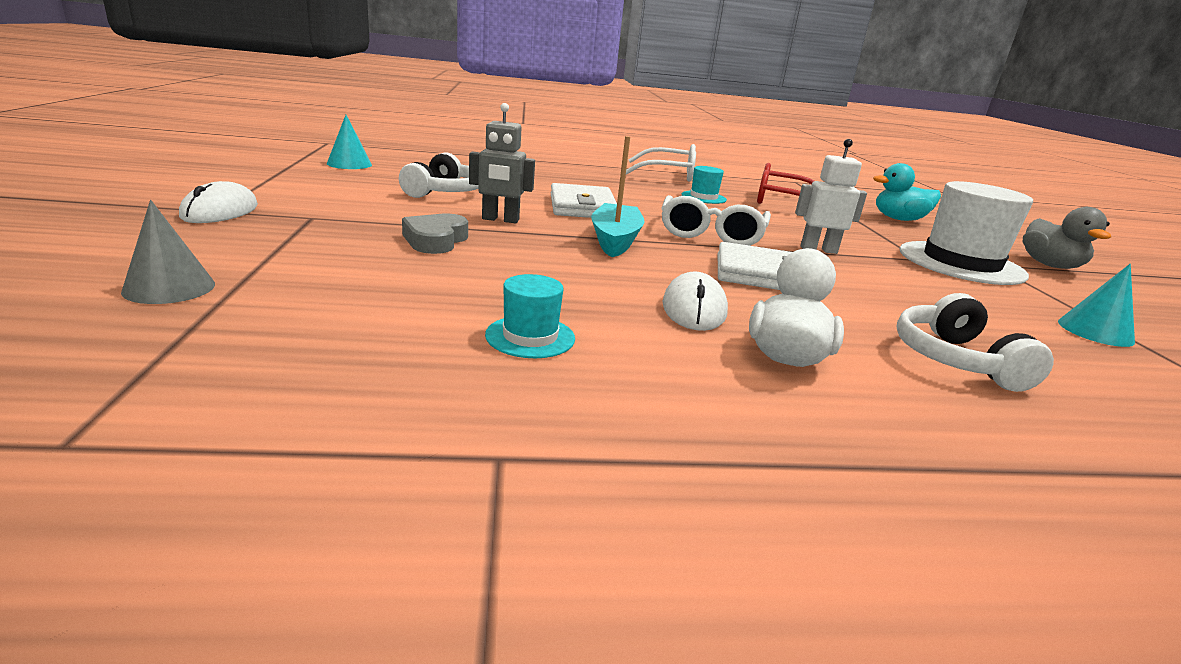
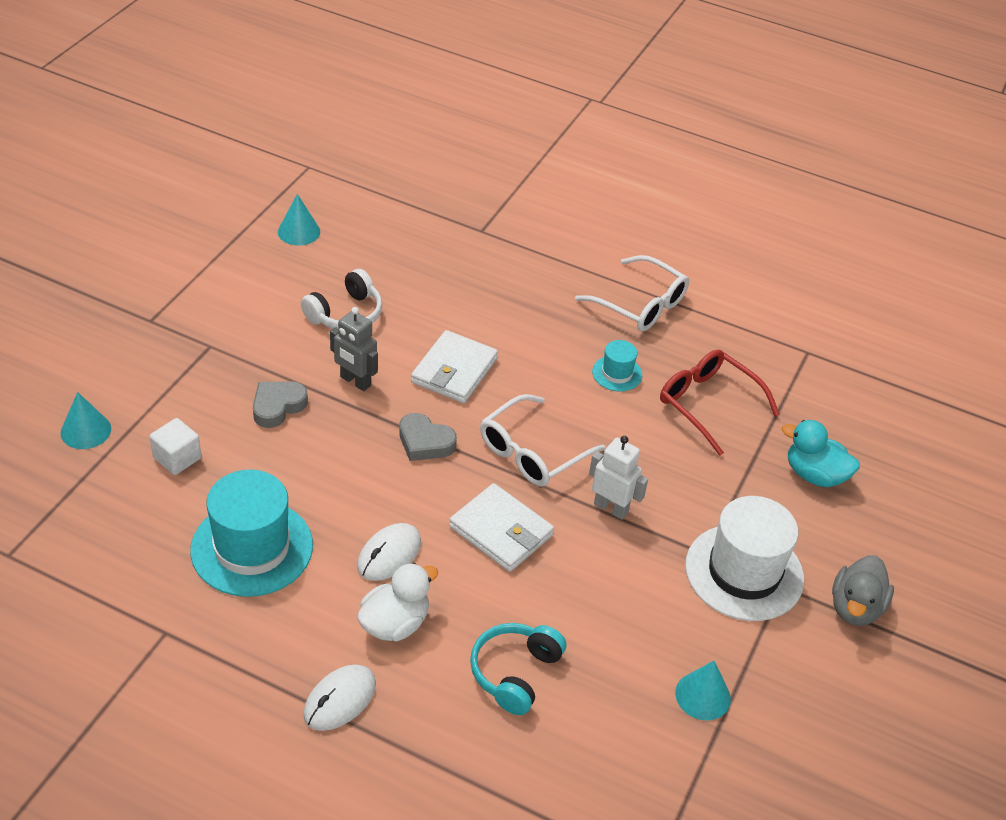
camera: 30 degrees right, 20 degrees up
grey cone [121,200,215,304] -> turquoise cone [60,392,111,449]
white mouse [179,181,258,223] -> white mouse moved to [303,665,376,731]
turquoise hat [485,274,575,358] -> turquoise hat [190,470,313,597], size x2.09
turquoise boat [591,136,645,257] -> grey heart [399,413,457,461]
white headphones [896,293,1054,392] -> turquoise headphones [470,623,566,715]
none -> white cube [150,418,201,475]

